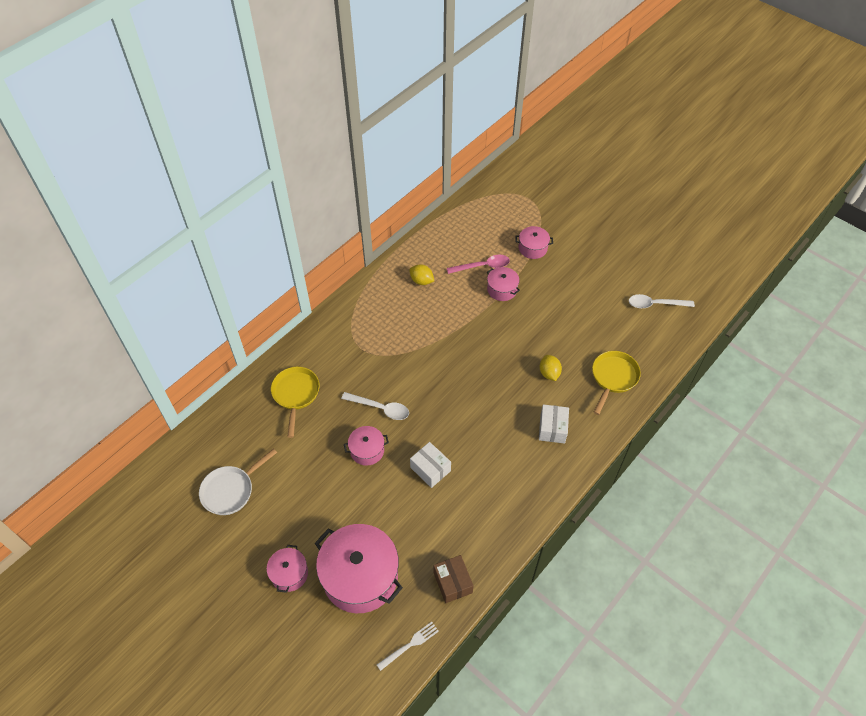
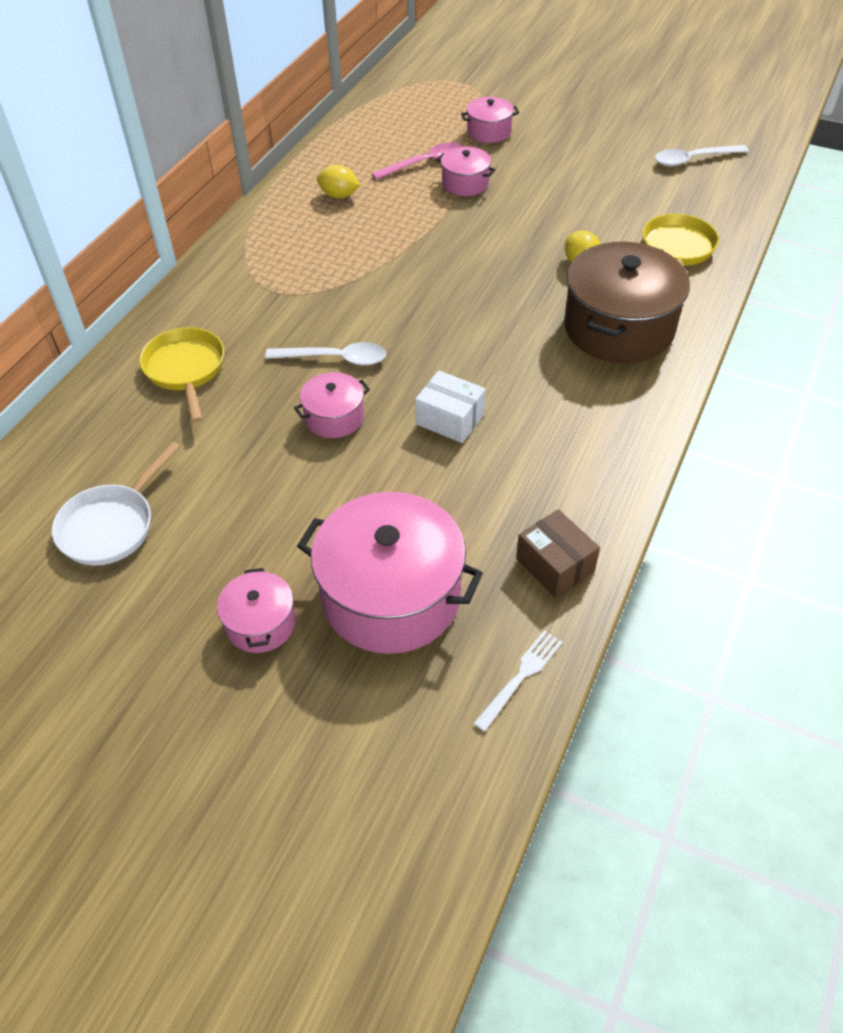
camera: 15 degrees left, 5 degrees down
white box [539,404,569,444] -> brown pot [564,242,690,363]

